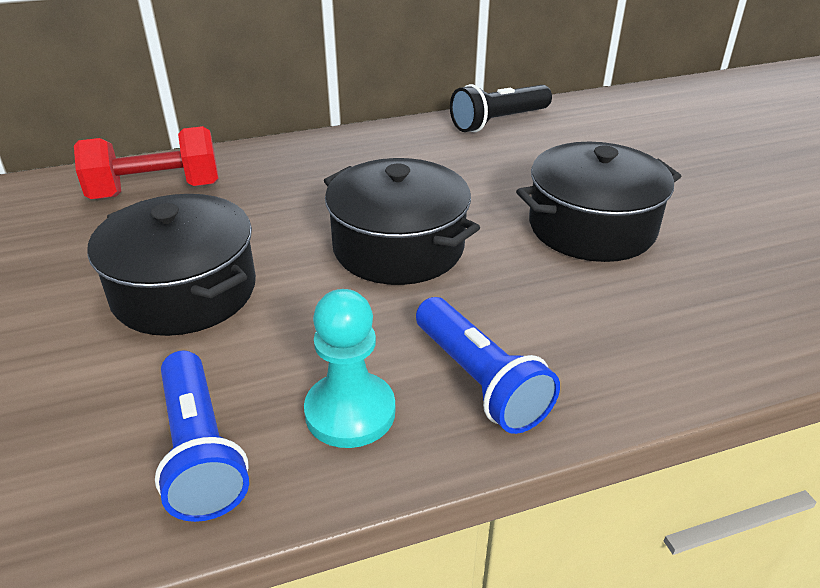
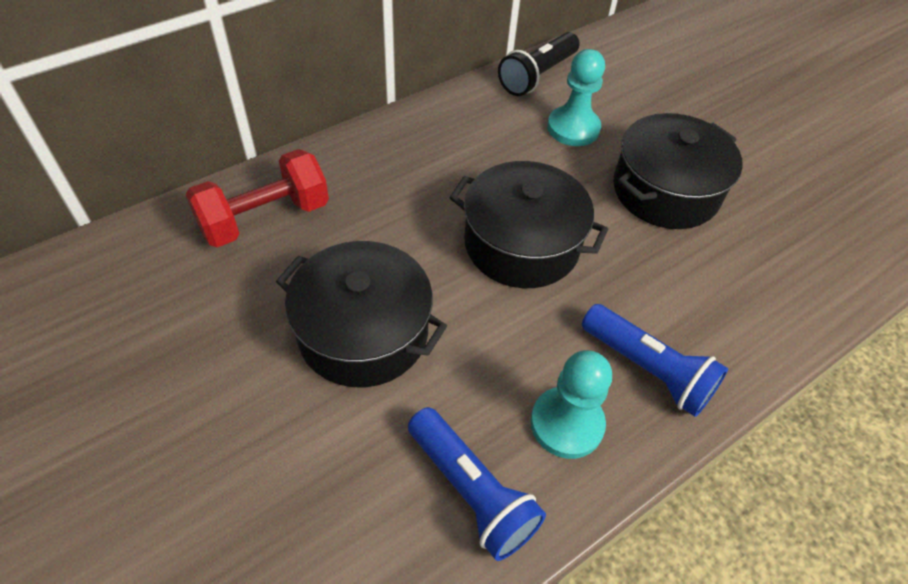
camera: 20 degrees left, 15 degrees up
none -> turquoise pawn [547,49,605,146]

